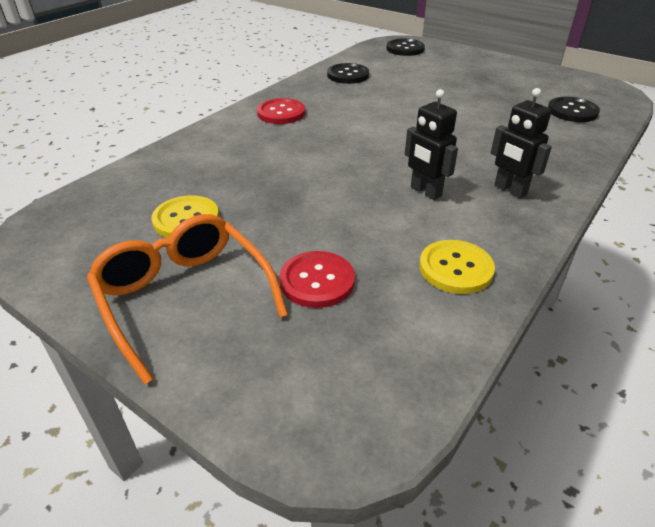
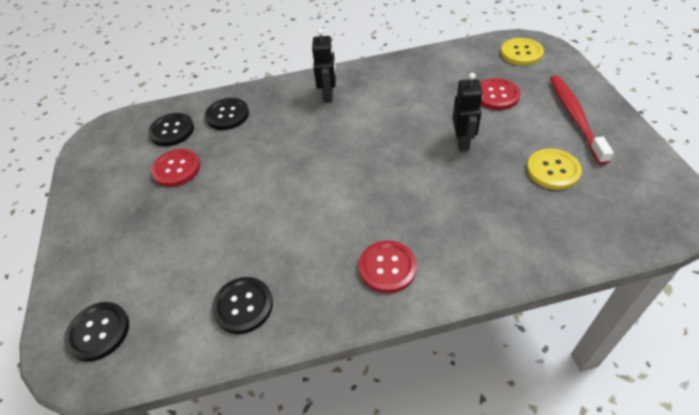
camera: 135 degrees left, 10 degrees up
orange glasses [87,214,288,385] -> red toothbrush [550,75,614,165]
black robot [405,89,458,200] -> black robot moved to [453,73,483,151]
yellow button [419,240,495,294] -> yellow button moved to [501,38,544,65]
none -> red button [151,149,200,187]
none -> black button [205,98,249,130]

